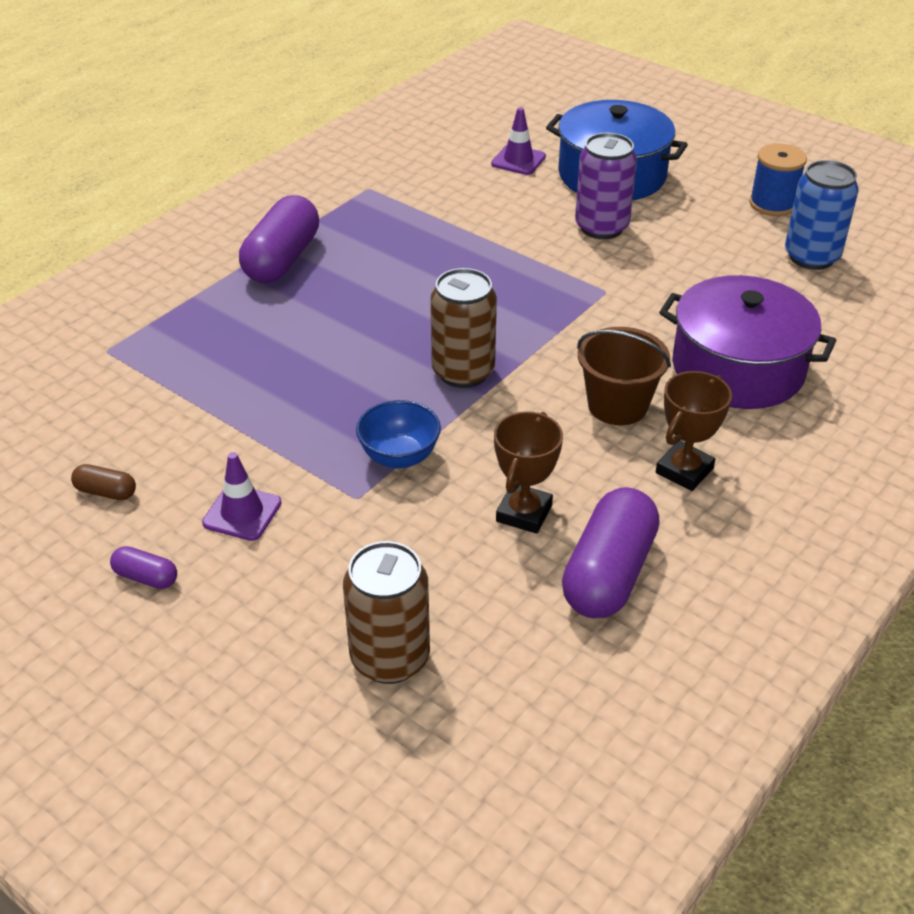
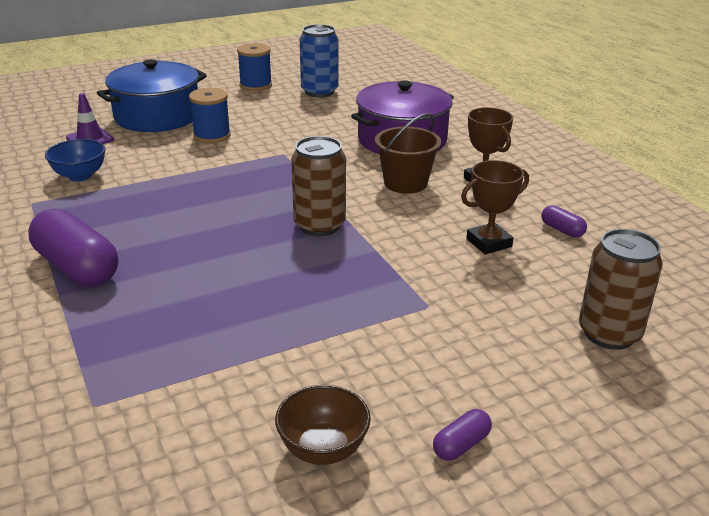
camera: 65 degrees left, 10 degrees down
brown capsule [71,464,136,500] -> brown bowl [275,385,371,465]
purple traffic cone [202,452,282,541] -> none
blue bowl [356,400,441,469] -> blue bowl moved to [45,139,106,181]
brown trophy [494,411,563,534] -> brown trophy turned 75 degrees counterclockwise [461,160,529,255]
purple capsule [562,487,660,618] -> purple capsule [541,205,587,238], size x0.45
purple can [575,133,637,239] -> blue spool [189,88,231,143]

